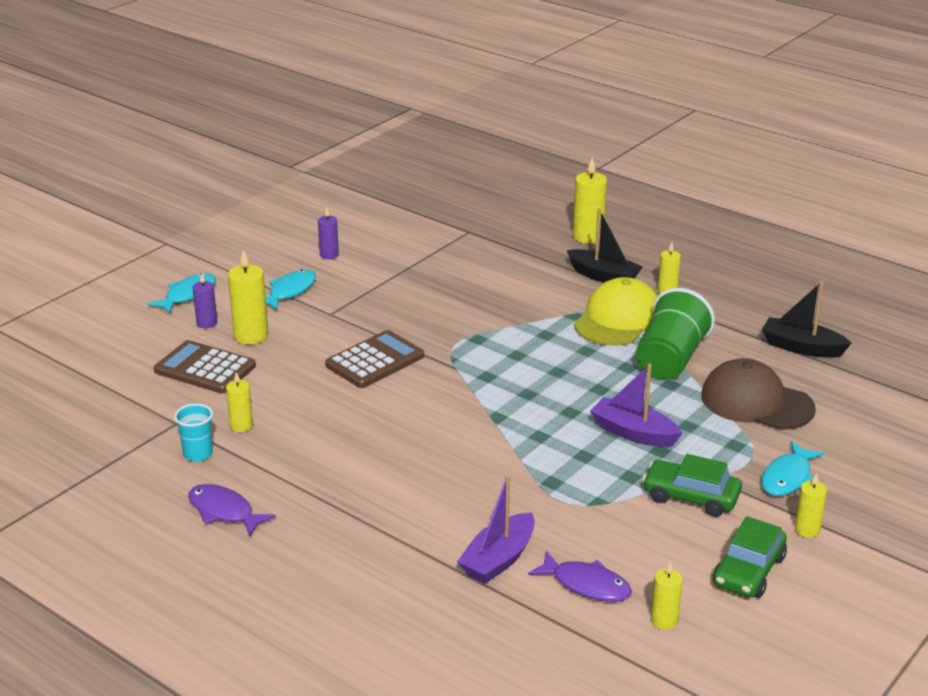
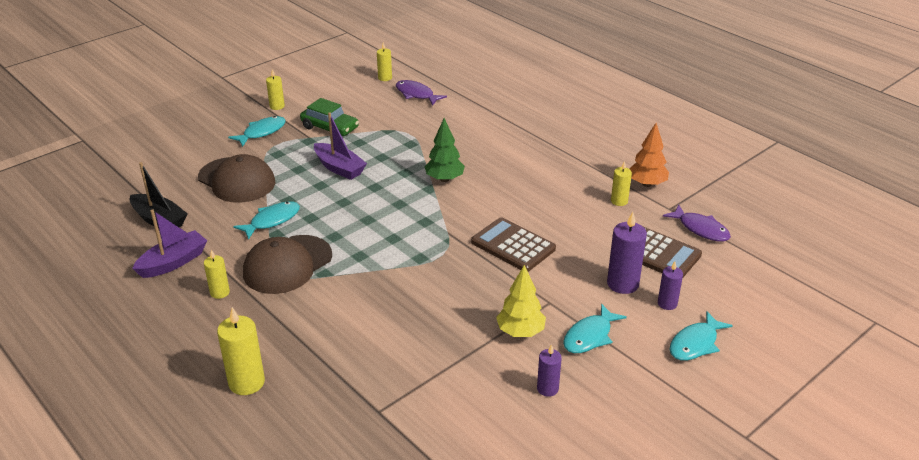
camera: 170 degrees left, 5 degrees up
turquoise cup [174,404,213,462] -> orange tree [630,123,669,187]
purple fish [188,484,276,536] -> purple fish moved to [663,205,731,242]
yellow candle [228,249,269,344] -> purple candle [607,212,647,294]
brown calculator [325,330,424,388] -> brown calculator turned 75 degrees clockwise [471,217,556,272]
purple boat [457,475,535,584] -> purple boat moved to [132,210,208,278]
black boat [567,209,643,283] -> none
yellow cap [574,277,658,346] -> brown cap [243,235,332,294]
green cup [636,288,715,380] -> turquoise fish [233,201,300,240]
green car [713,516,787,598] -> none
none -> green tree [425,118,465,182]
none -> yellow tree [496,265,546,337]

